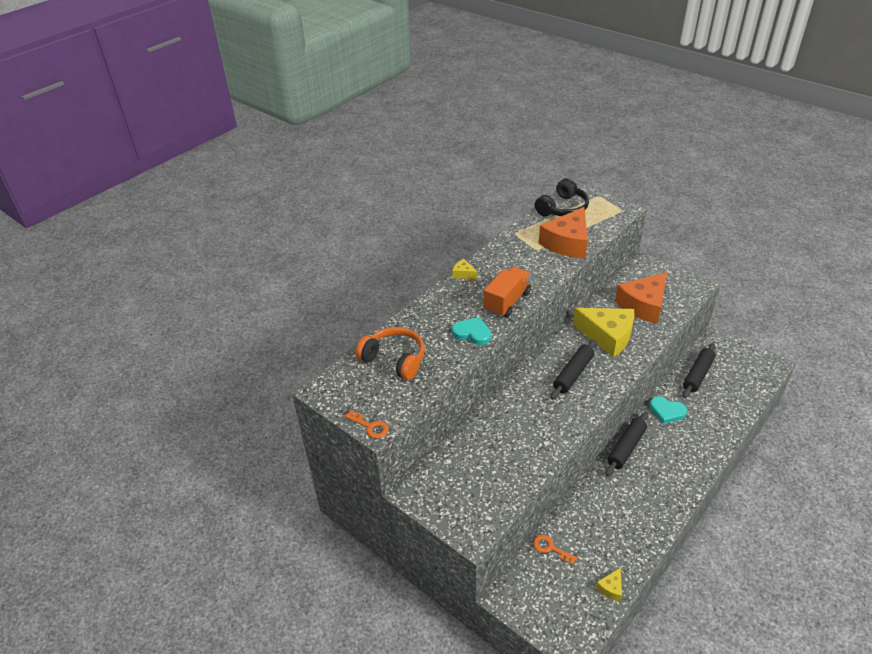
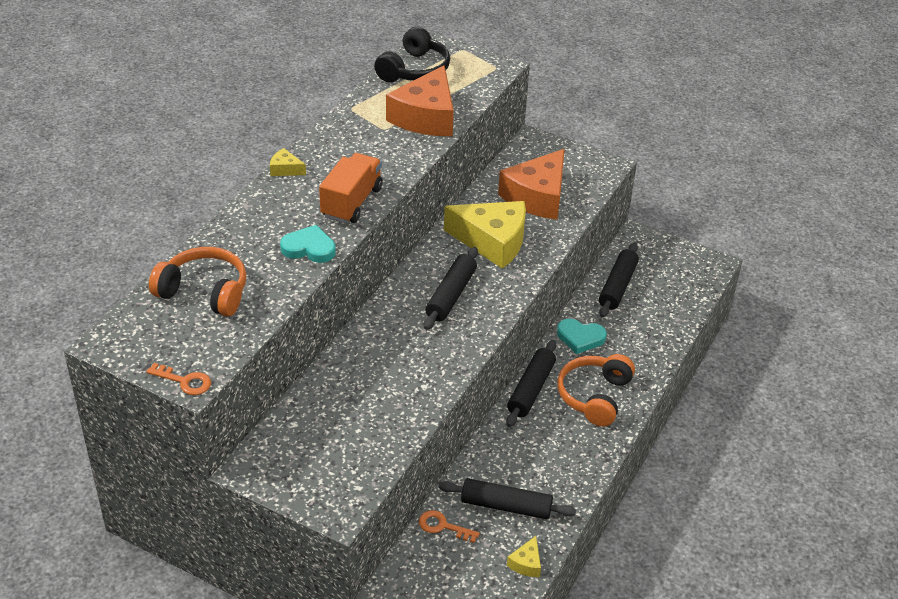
camera: 15 degrees left, 0 degrees up
none -> black rolling pin [439,478,576,519]
none -> orange headphones [557,354,635,427]

